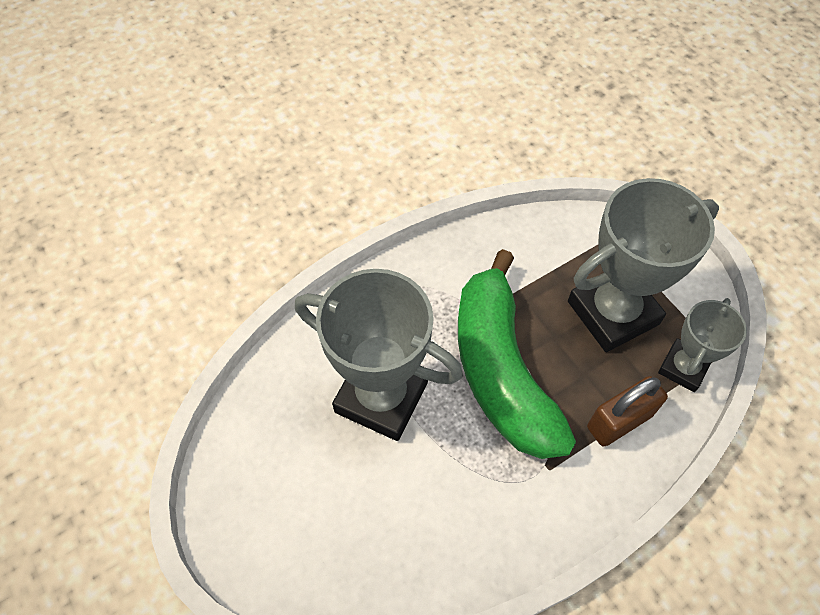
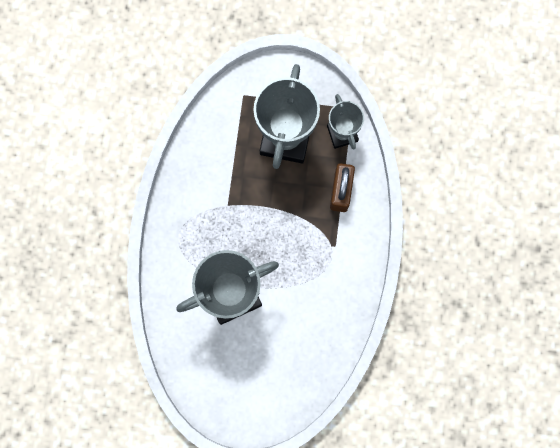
camera: 50 degrees left, 20 degrees up
green banana [458,249,576,459] -> none

